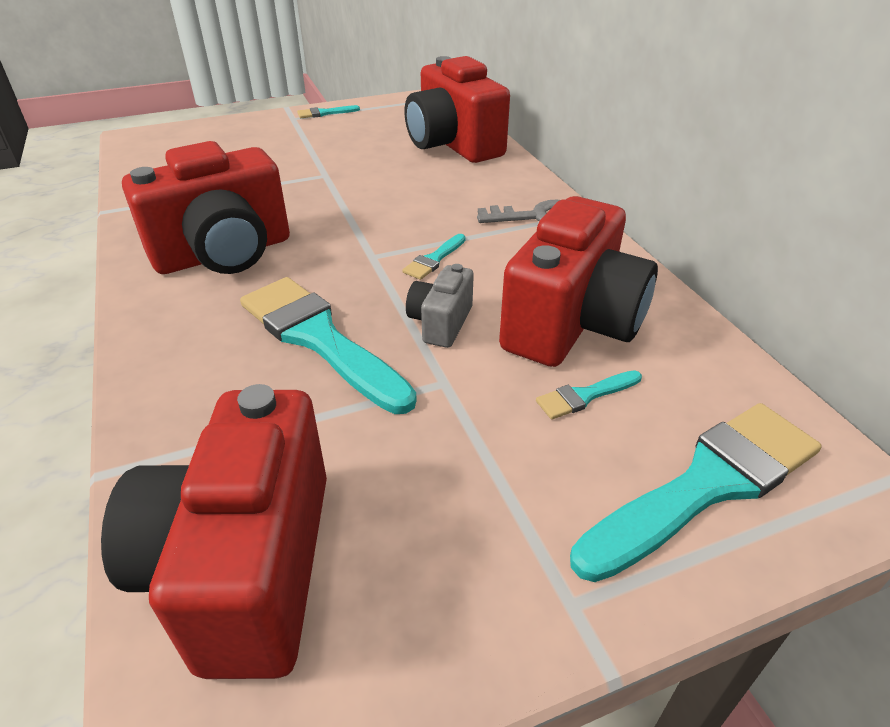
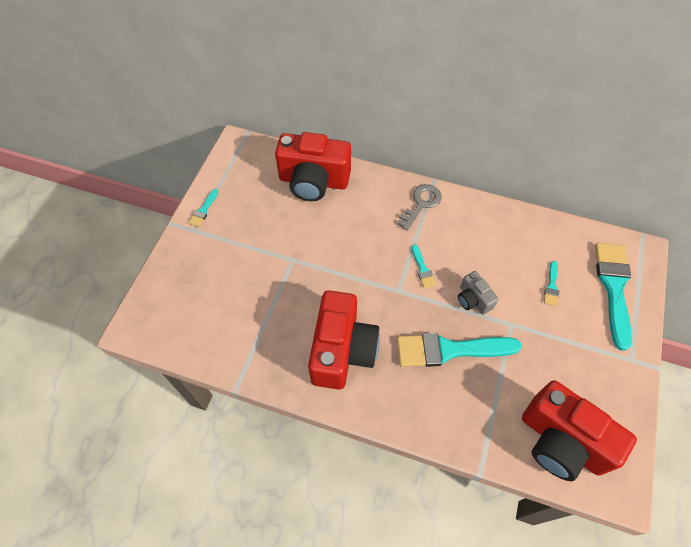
camera: 50 degrees left, 20 degrees up
red camera [499,196,658,367] -> none

